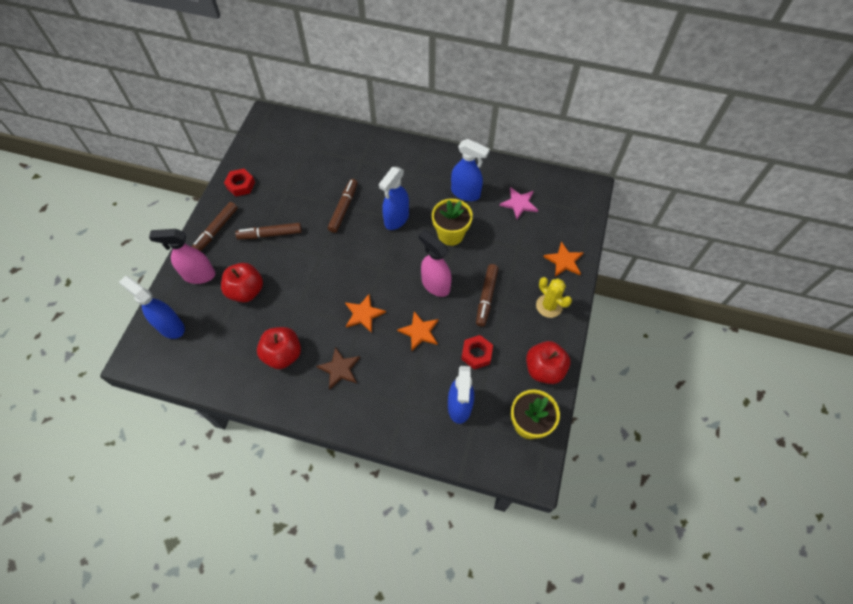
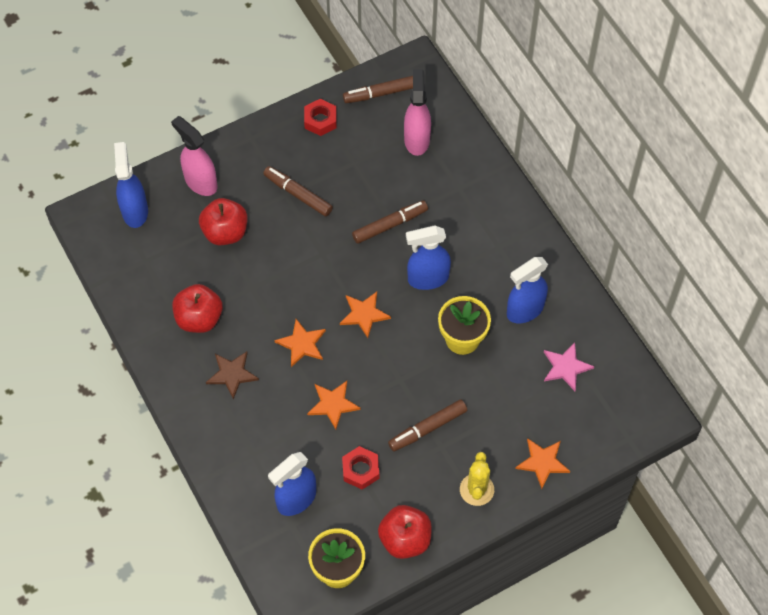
camera: 45 degrees right, 0 degrees up
brown marker [192,202,238,251] -> brown marker moved to [343,76,413,103]
pink spray bottle [418,230,452,297] -> pink spray bottle moved to [404,69,431,156]
blue spray bottle [451,139,490,201] -> blue spray bottle turned 75 degrees clockwise [507,257,548,323]
none -> orange star [340,292,391,338]

